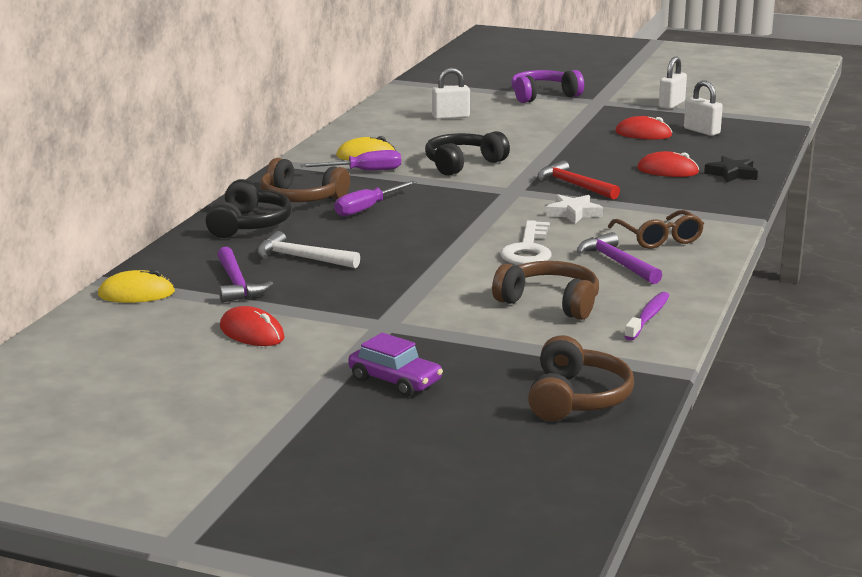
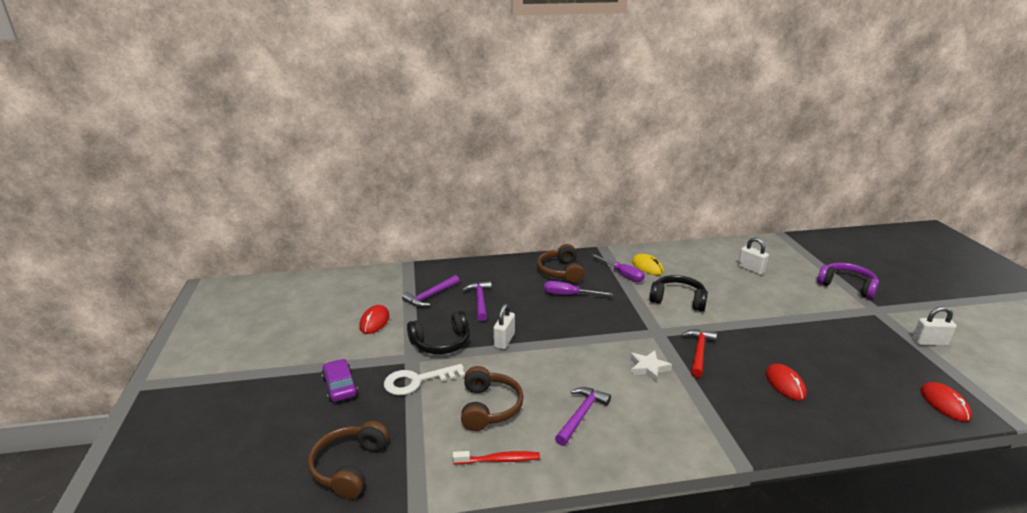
camera: 60 degrees right, 5 degrees up
yellow mouse [98,269,175,303] -> none
black headphones [205,179,292,238] -> black headphones moved to [407,311,470,354]
white hammer [257,231,360,268] -> purple hammer [462,281,492,321]
purple car [348,333,443,396] -> purple car turned 150 degrees clockwise [322,359,358,402]
white key [500,220,552,265] -> white key moved to [384,364,465,395]
brown headphones [528,335,634,421] -> brown headphones turned 120 degrees clockwise [308,421,389,499]
brown glasses [608,210,704,249] -> none
red mouse [615,116,672,140] -> red mouse moved to [920,382,972,422]
purple toothbrush [624,292,670,341] -> red toothbrush [453,451,540,465]
white padlock [684,81,723,136] -> white padlock moved to [493,303,515,349]
black star [704,156,758,183] -> none

